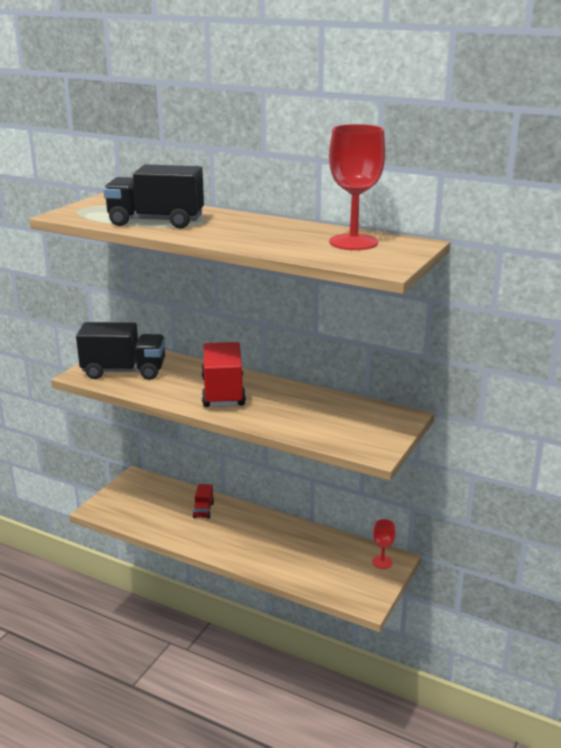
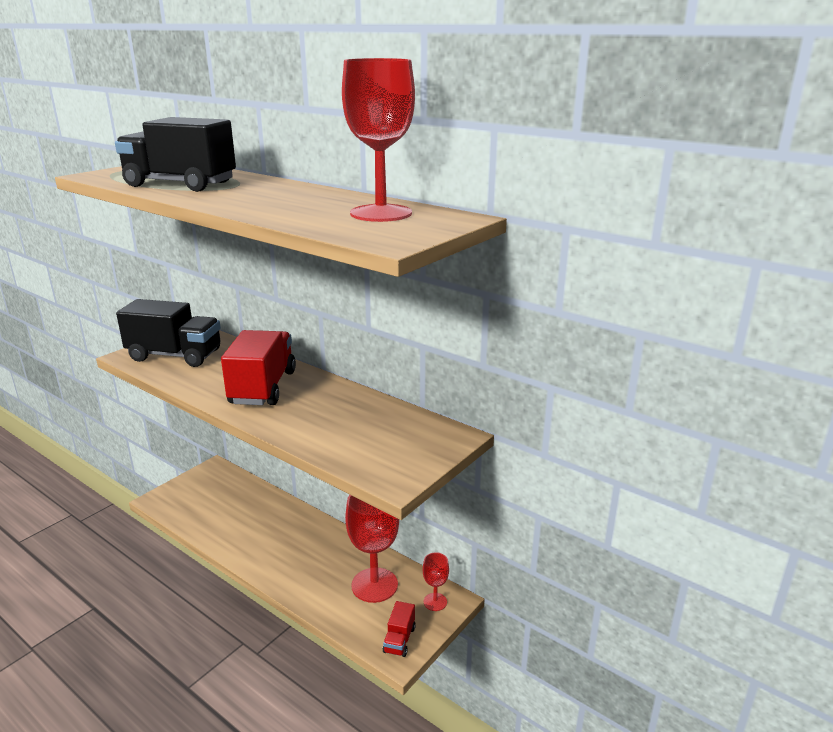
camera: 10 degrees right, 0 degrees up
red truck [193,484,214,519] -> red truck moved to [383,601,416,657]
none -> red goblet [345,495,399,603]

